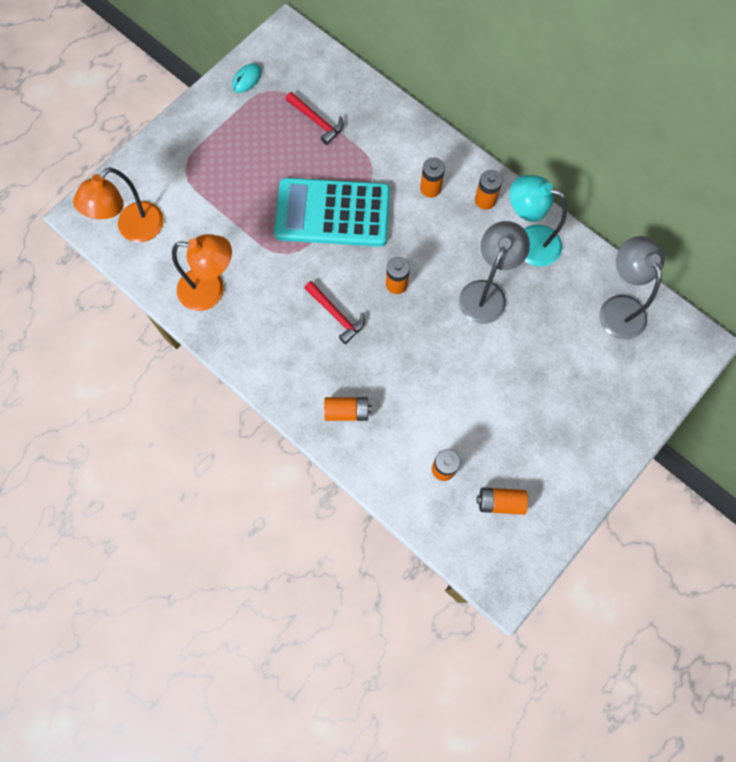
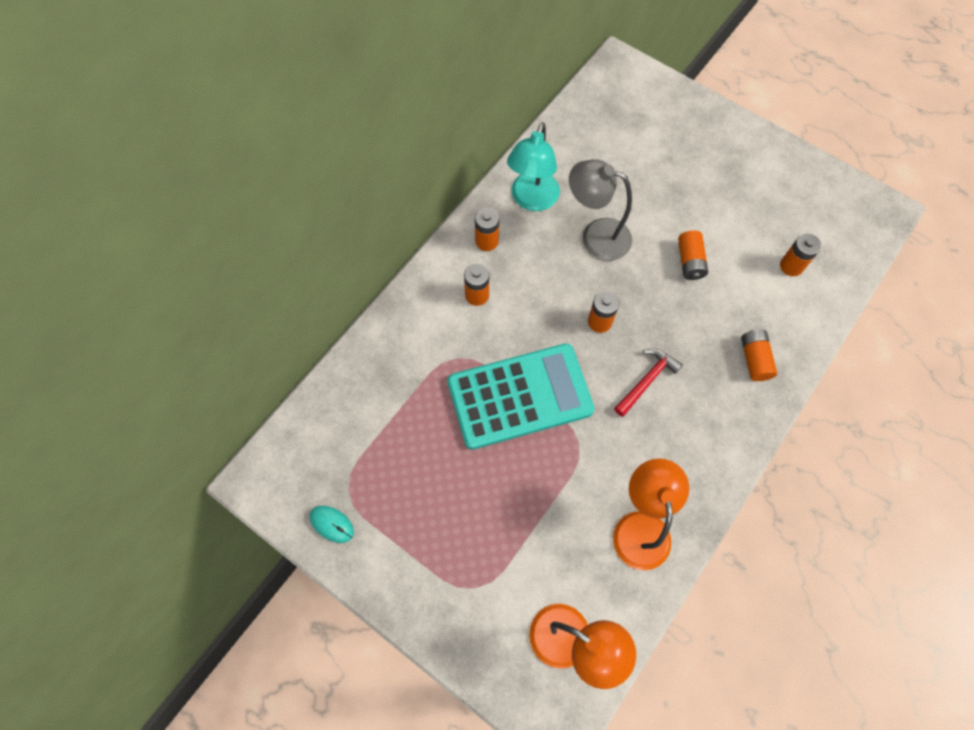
camera: 95 degrees left, 5 degrees down
turquoise calculator [274,178,390,247] -> turquoise calculator turned 105 degrees counterclockwise [447,343,594,450]
red hammer [286,92,344,145] -> none
orange battery [477,487,528,515] -> orange battery moved to [678,230,708,280]
grey lamp [599,236,665,340] -> none

